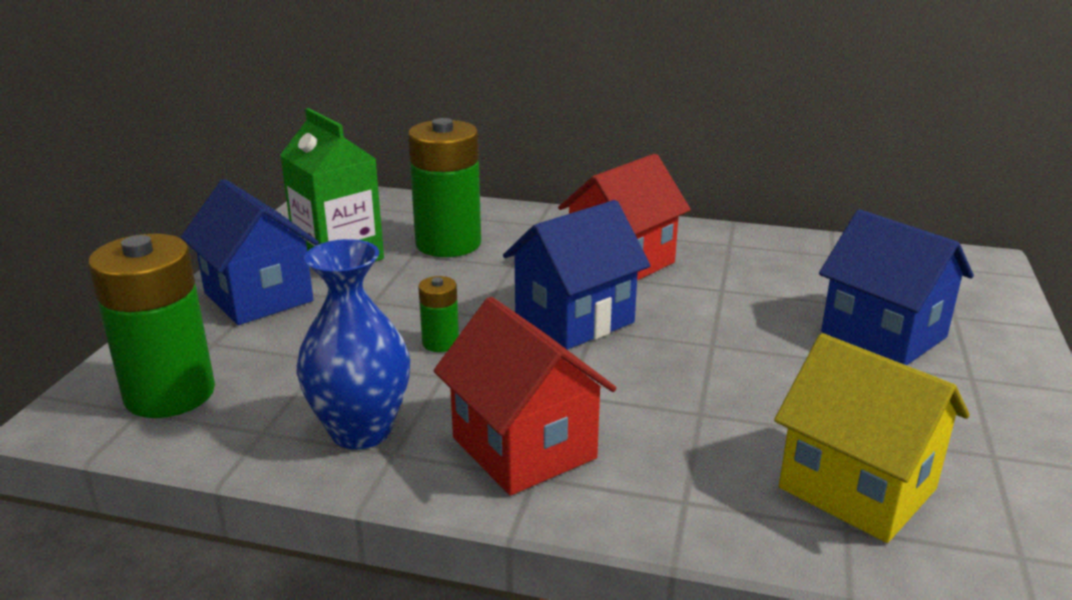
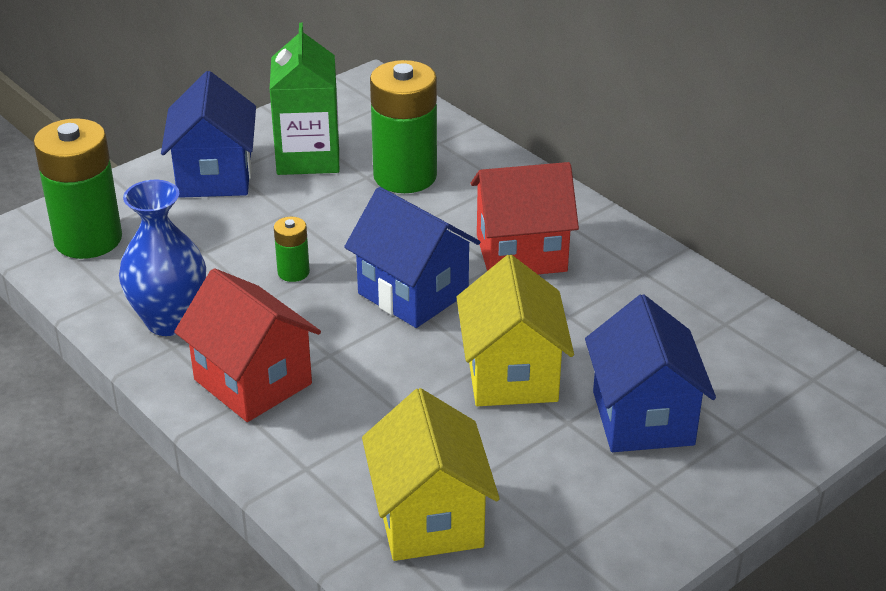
camera: 35 degrees right, 10 degrees up
red house [433,297,616,496] -> red house turned 45 degrees counterclockwise [174,268,321,422]
blue house [503,200,651,350] -> blue house turned 45 degrees clockwise [344,187,480,328]
none -> yellow house [456,255,574,406]

